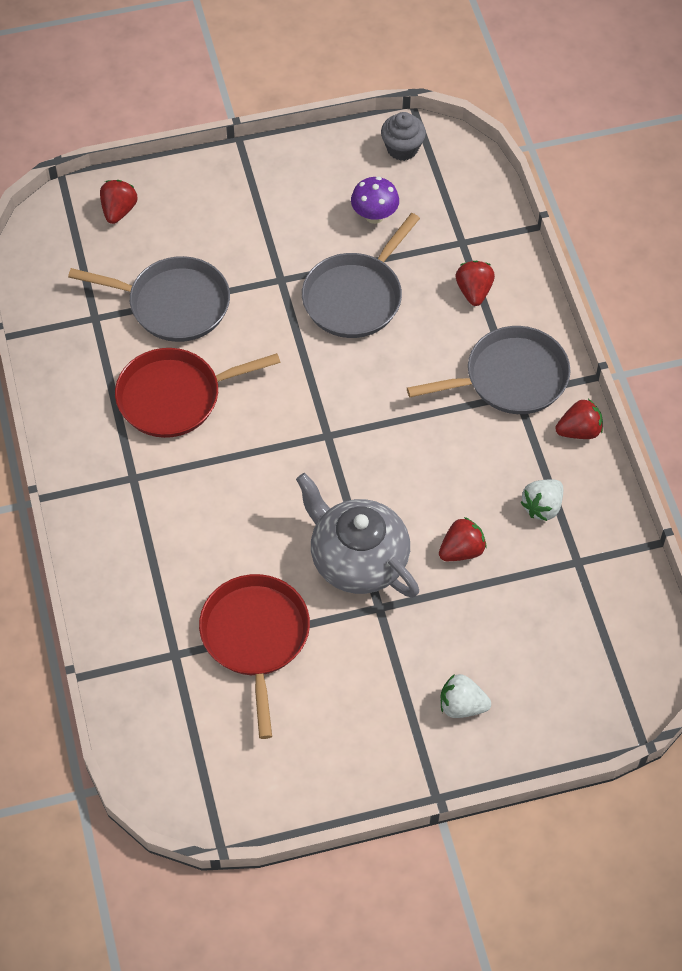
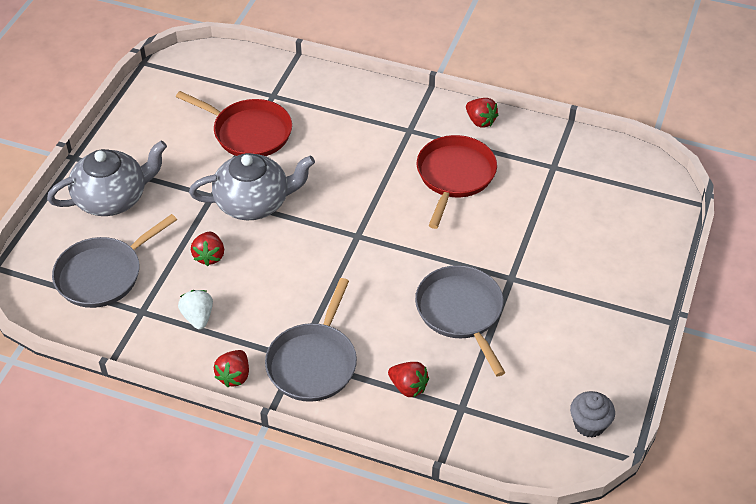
camera: 125 degrees right, 10 degrees down
grey pan [68,256,230,342] -> grey pan moved to [52,214,177,308]
red strawberry [100,180,137,224] -> red strawberry moved to [466,98,498,128]
purple mushroom [351,177,399,224] -> none
white strawberry [441,674,491,718] -> grey teapot [47,141,167,216]

